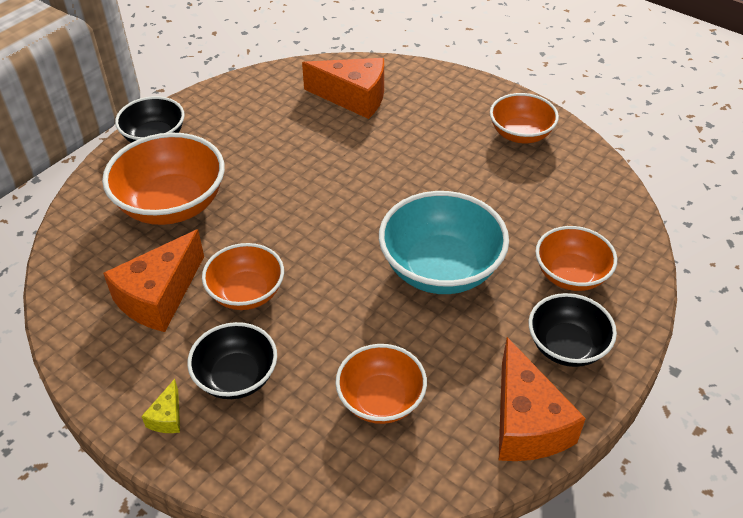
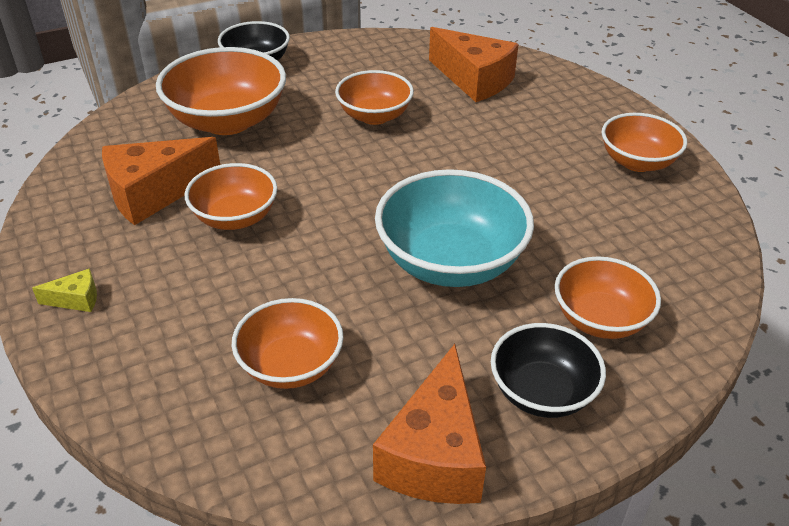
camera: 25 degrees right, 5 degrees down
yellow cheese [141,379,180,433] -> yellow cheese turned 135 degrees counterclockwise [32,269,97,312]
black bowl [187,322,277,399] -> none
none -> orange bowl [335,70,414,125]

